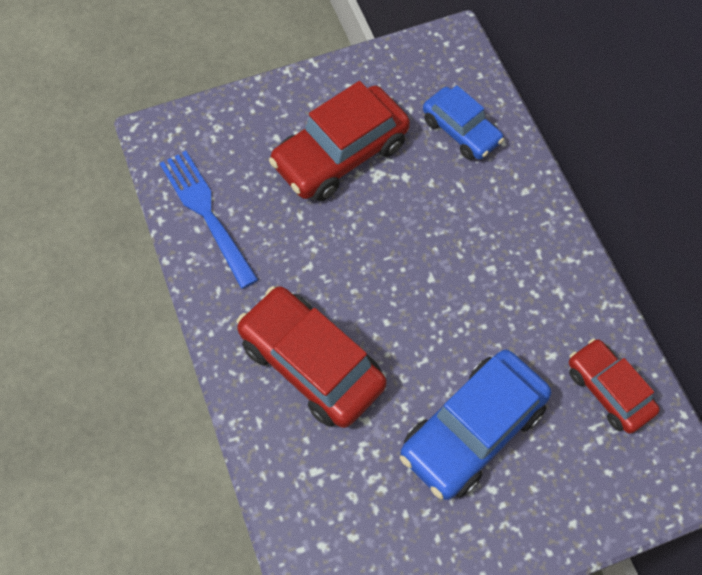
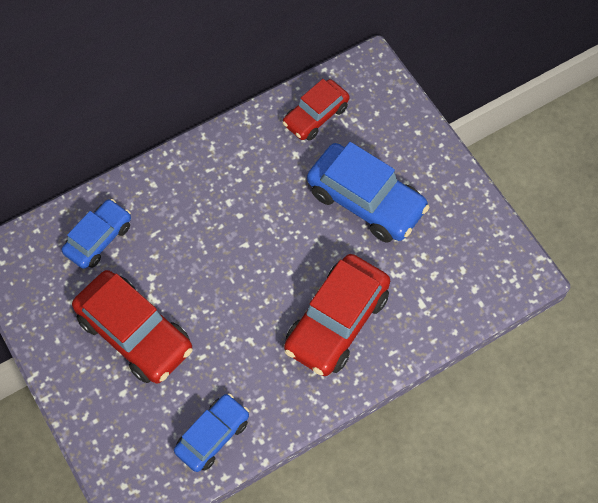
camera: 100 degrees left, 0 degrees up
blue fork [159,151,258,289] -> blue car [174,393,249,472]

